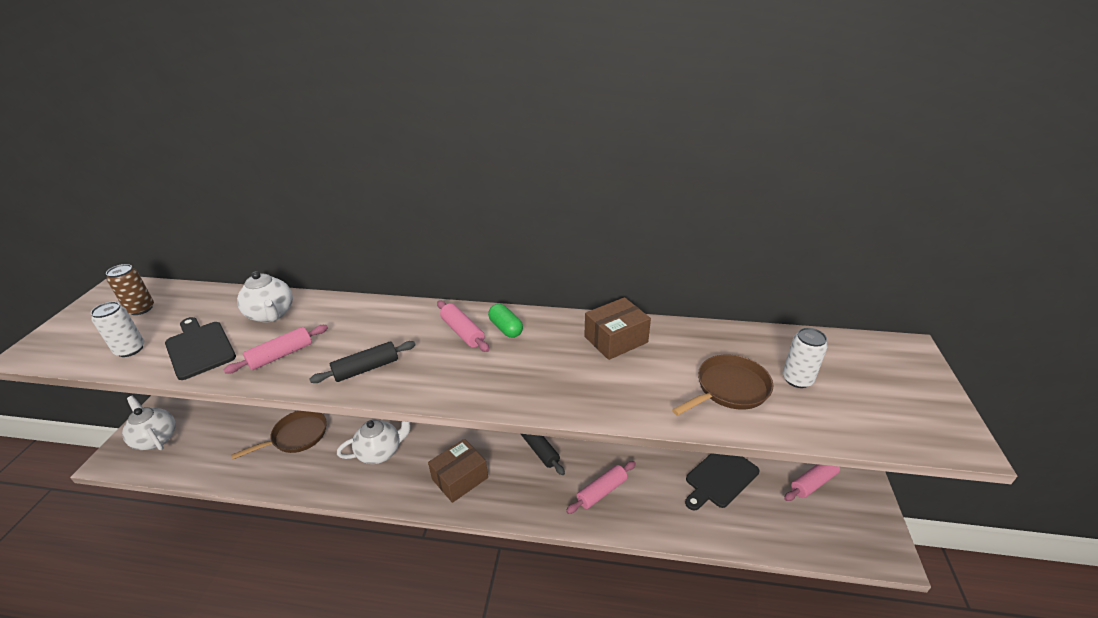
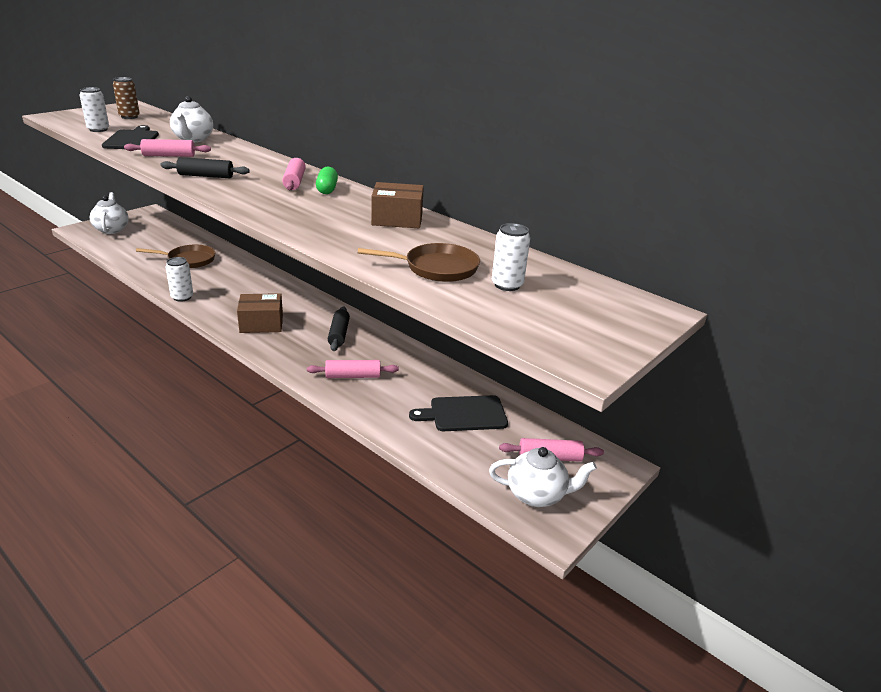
camera: 30 degrees right, 5 degrees down
white teapot [337,420,411,464] -> white teapot moved to [489,447,597,507]
none -> white can [166,257,193,302]

